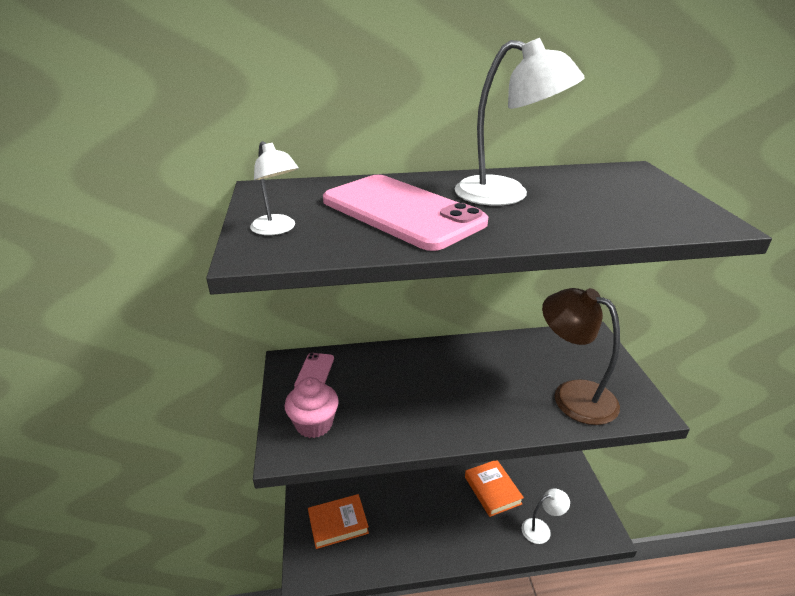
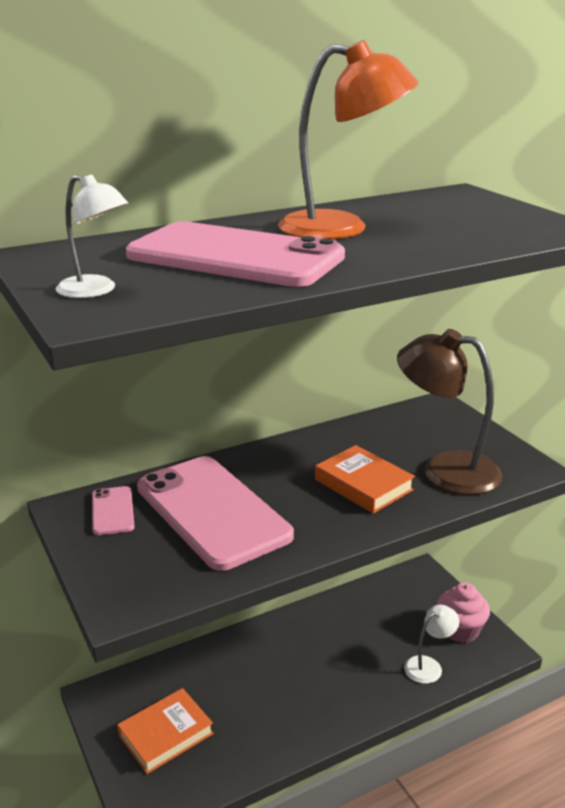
camera: 20 degrees left, 5 degrees down
pink cupcake [285,377,339,438] -> pink cupcake moved to [437,582,490,643]
white lamp [455,38,585,206] -> orange lamp [278,40,418,239]
orange book [465,460,524,517] -> orange book moved to [315,445,415,514]
none -> pink phone [137,456,294,571]

